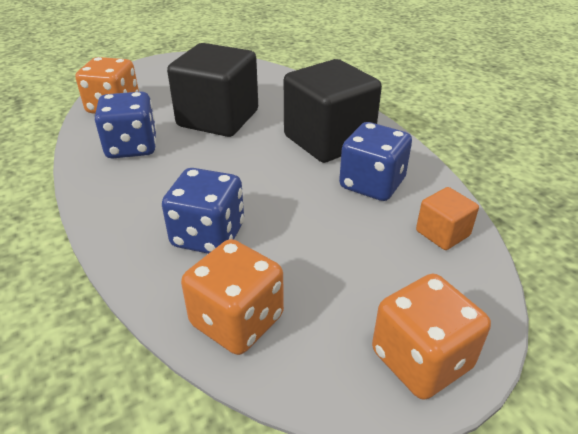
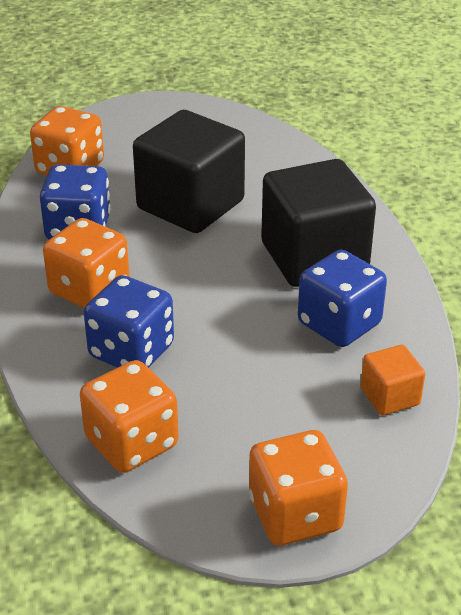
camera: 15 degrees right, 0 degrees up
none -> orange dice [43,218,129,308]

